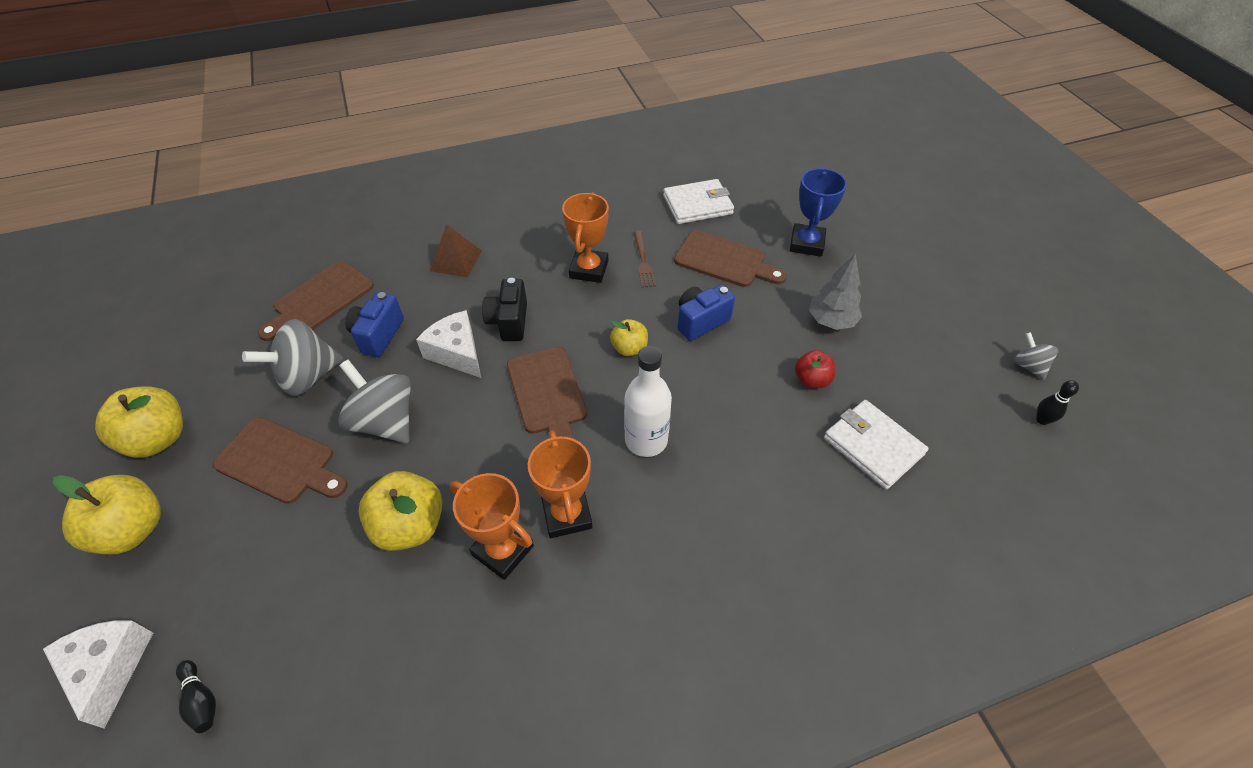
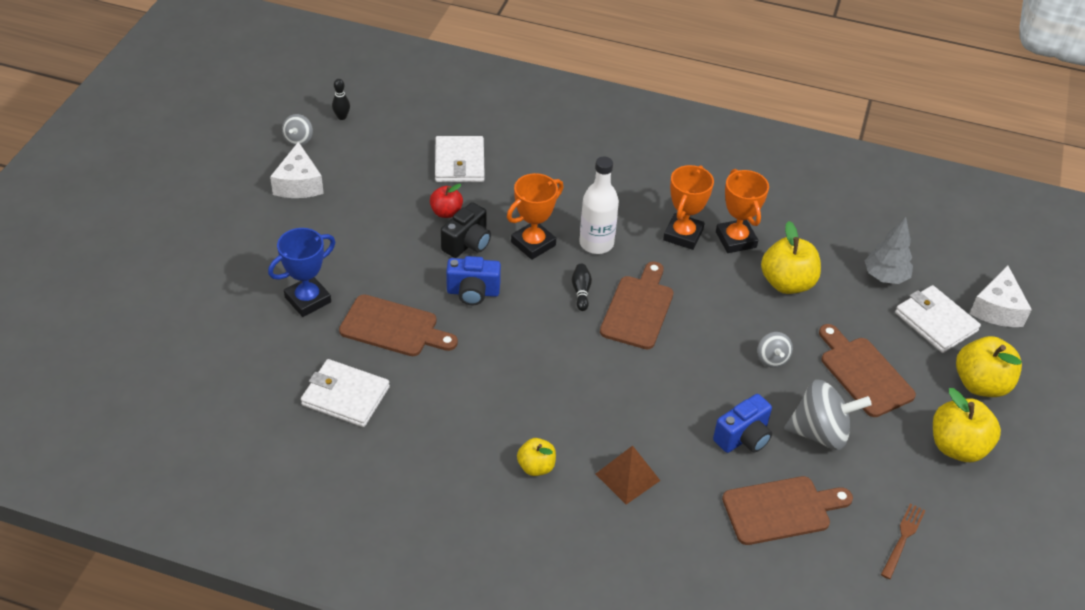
camera: 145 degrees left, 5 degrees down
black bowling pin [176,660,216,733] -> black bowling pin moved to [572,264,592,311]
grey spinning top [338,360,411,443] -> grey spinning top [757,332,793,368], size x0.53
white cheese [416,310,481,378] -> white cheese moved to [270,142,324,198]
black camera [482,278,527,341] -> black camera moved to [441,202,491,258]
orange trophy [562,192,609,283] -> orange trophy moved to [507,173,564,260]
yellow apple [610,319,648,356] -> yellow apple moved to [517,438,556,476]
brown fork [634,231,656,288] -> brown fork moved to [881,503,926,579]
brown cutting board [674,230,787,287] -> brown cutting board turned 135 degrees clockwise [339,294,458,356]
grey tree [809,253,862,330] -> grey tree moved to [865,217,913,284]
none -> white wallet [895,285,981,353]

